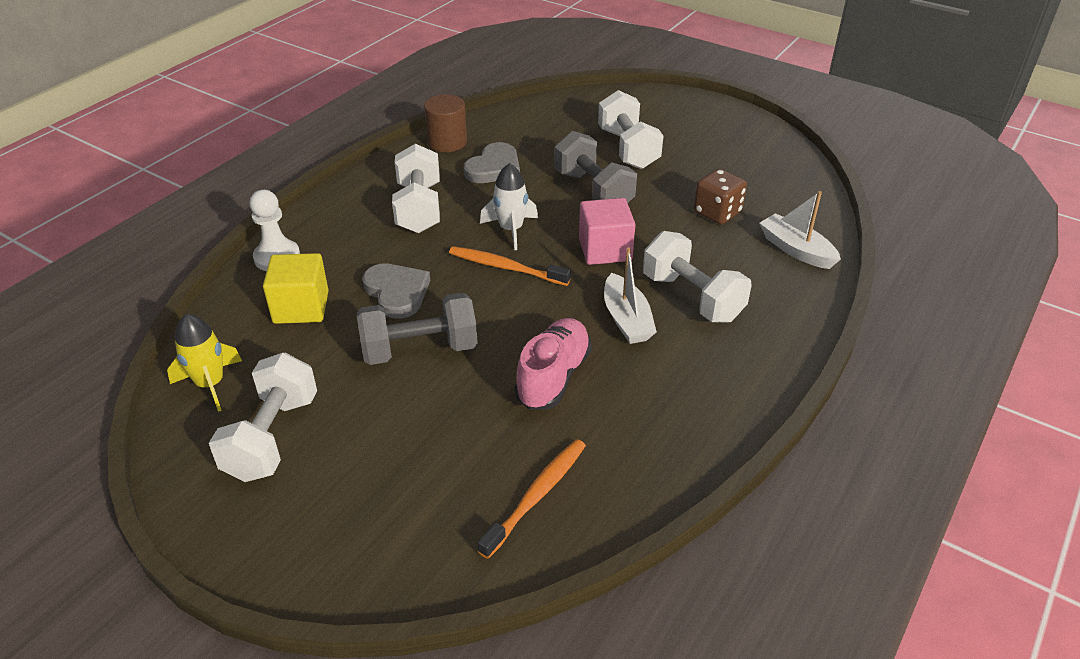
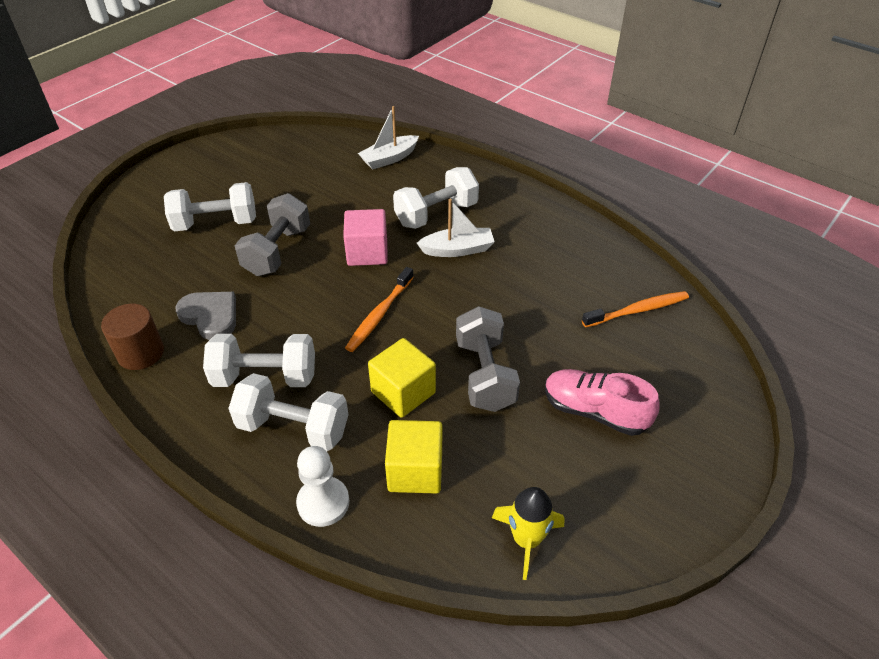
camera: 85 degrees left, 5 degrees up
white dumbbell [209,353,317,482] -> white dumbbell moved to [228,373,349,451]
grey heart [362,264,430,319] -> yellow cube [368,338,436,418]
orange toothbrush [478,439,586,559] -> orange toothbrush turned 120 degrees clockwise [582,291,689,328]
white rocket [480,163,538,250] -> none
pink shoe [514,318,592,410] -> pink shoe moved to [545,369,660,436]
grey dumbbell [554,131,637,203] -> grey dumbbell turned 45 degrees counterclockwise [234,193,310,276]
brown dice [694,169,747,224] -> none

